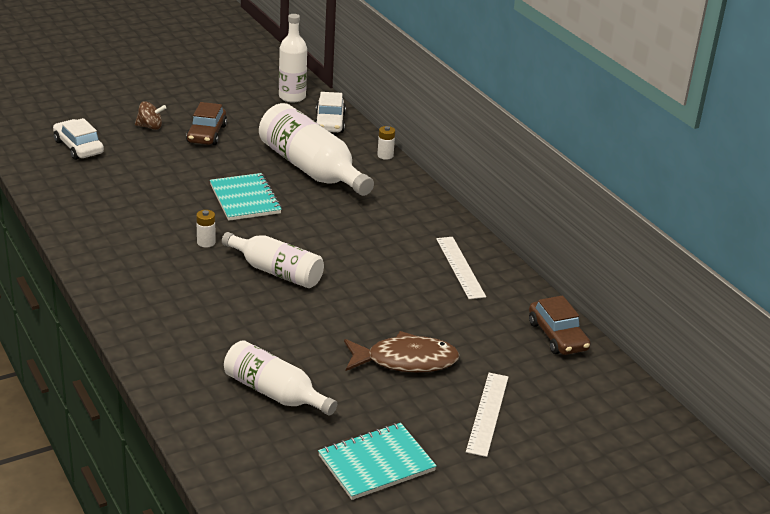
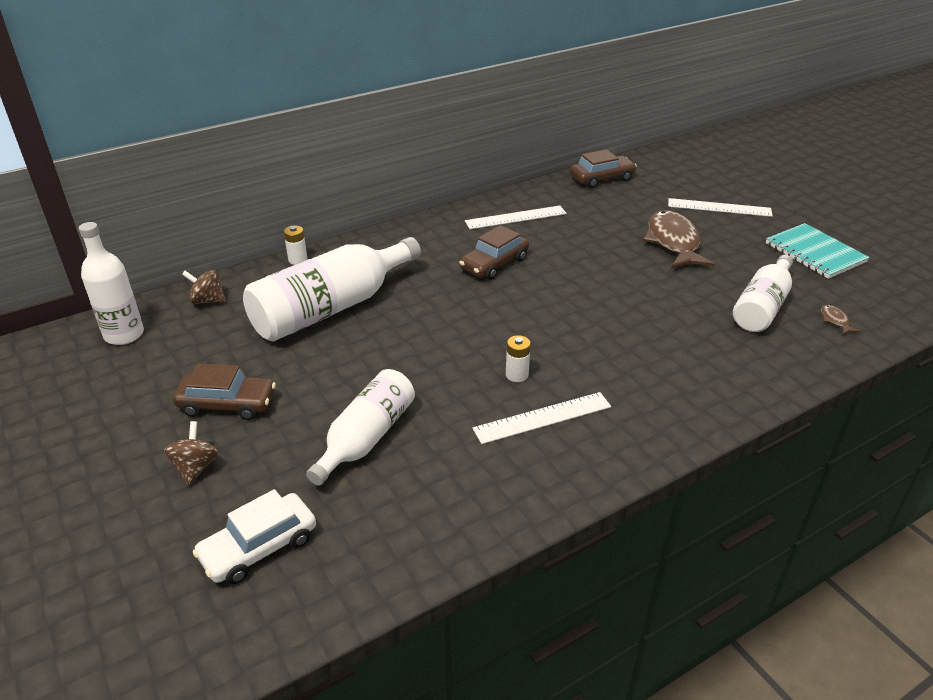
camera: 90 degrees left, 5 degrees up
turquoise notebook [210,173,282,221] -> none
white bottle [222,232,324,288] -> white bottle moved to [306,369,415,486]
white car [315,92,346,133] -> brown spinning top [182,270,226,304]
none -> brown car [459,225,529,280]
none -> white ruler [472,392,611,444]
none -> brown fish [821,305,861,335]

